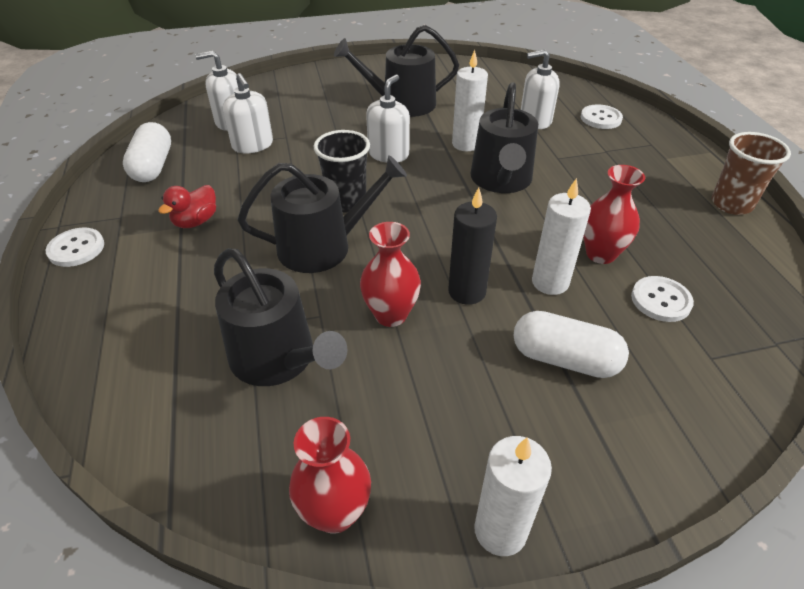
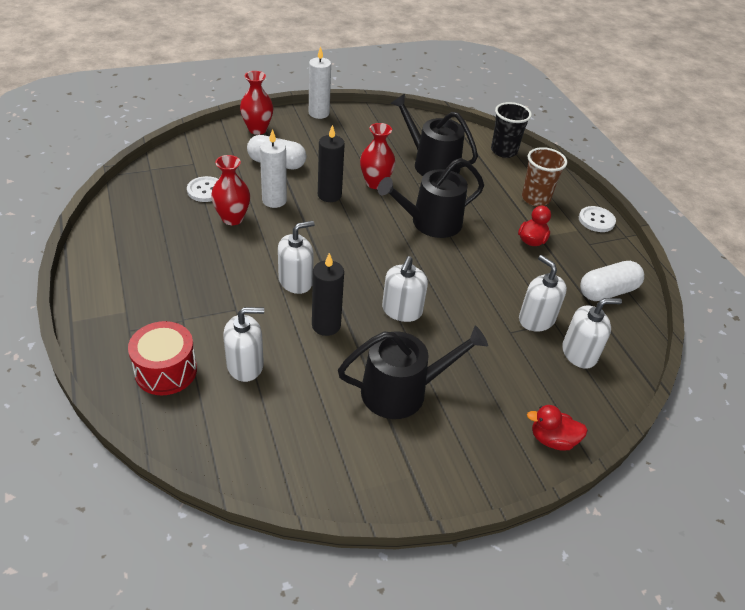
camera: 170 degrees right, 0 degrees up
white capsule [123,122,171,182] -> white capsule turned 75 degrees clockwise [580,261,644,301]
red vase [289,417,371,534] -> red vase moved to [240,71,273,135]
black cup [314,130,370,212] -> black cup moved to [491,102,532,158]
white candle [452,50,488,151] -> black candle [312,253,344,336]
black watering can [470,82,538,193] -> white soap dispenser [278,221,315,294]
white button [581,104,623,129] -> red drum [128,321,197,395]
brown cup [712,132,791,215] -> brown cup moved to [522,147,567,206]
none -> red duck [527,405,588,451]

